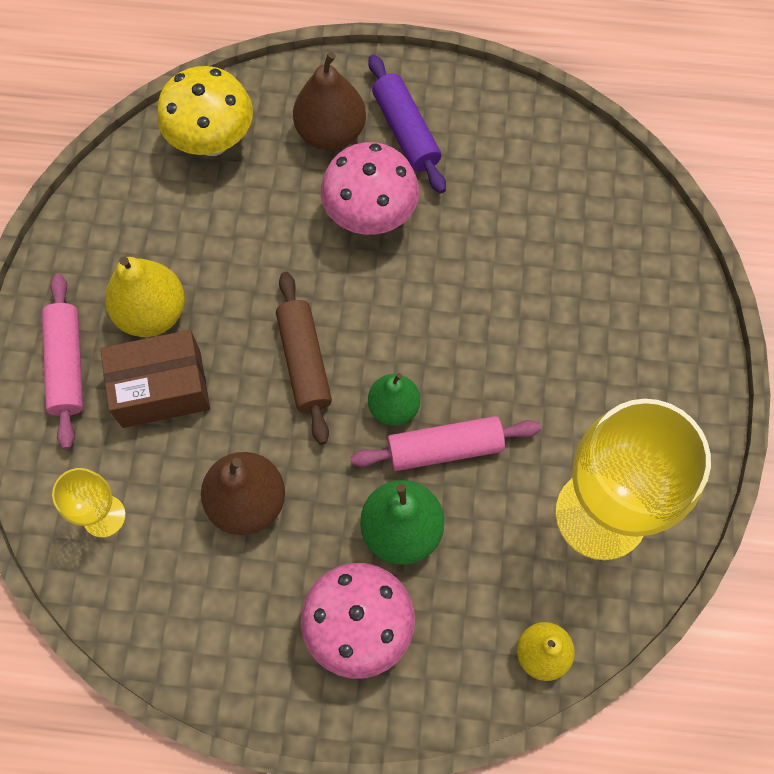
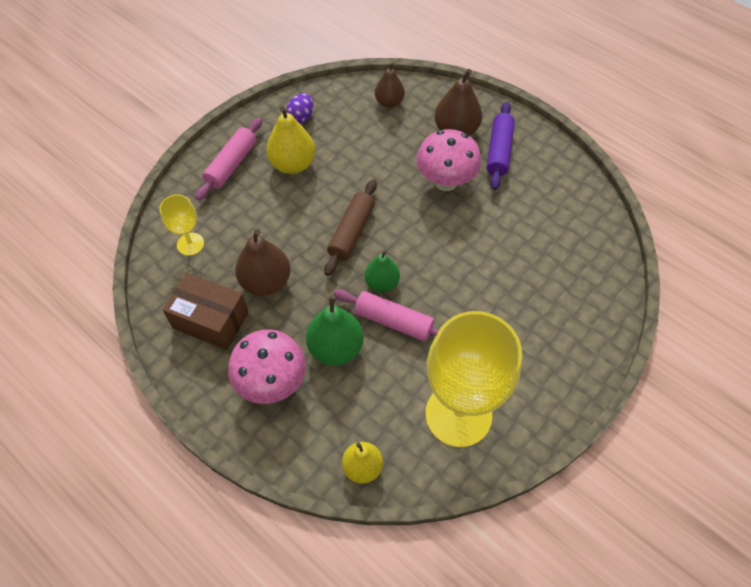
camera: 35 degrees right, 10 degrees down
brown box [100,330,210,428] -> brown box moved to [163,273,249,350]
yellow mushroom [157,66,253,156] -> brown pear [375,62,405,108]
none -> purple egg [286,93,313,124]

